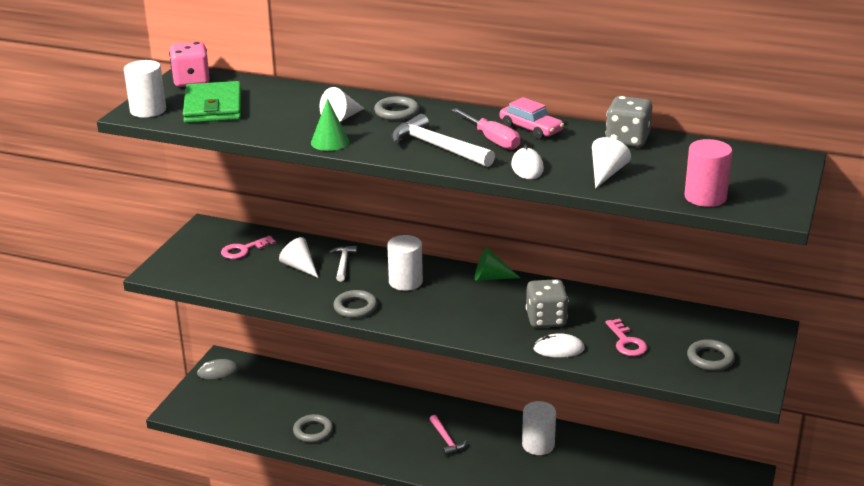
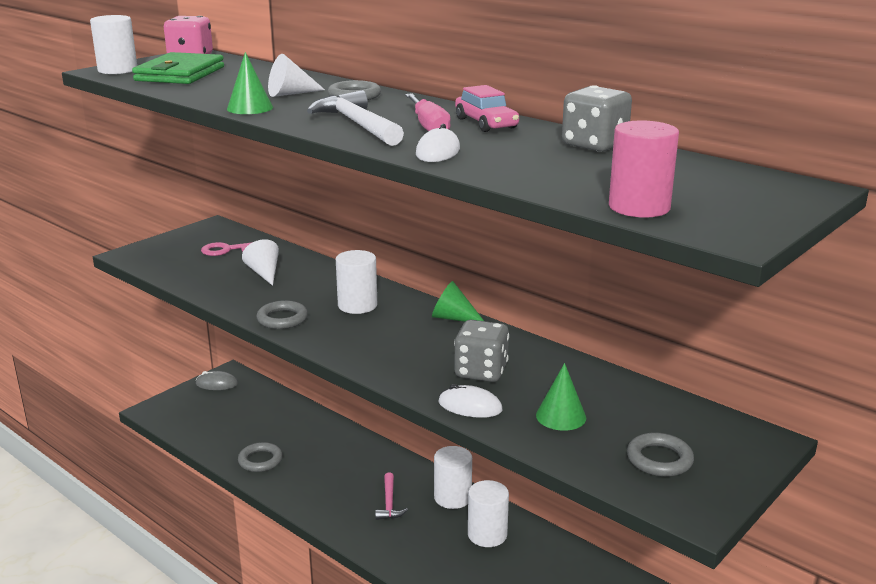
camera: 20 degrees right, 5 degrees down
white hammer [329,246,357,282] -> none
white cone [592,137,631,188] -> none
pink key [605,318,648,356] -> green cone [536,363,586,431]
none -> white cylinder [434,446,472,509]

